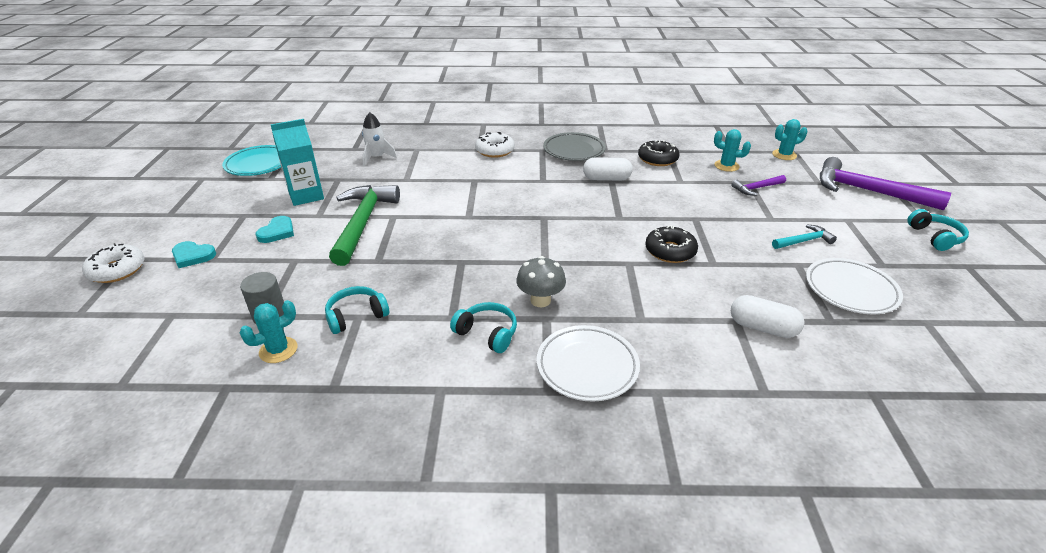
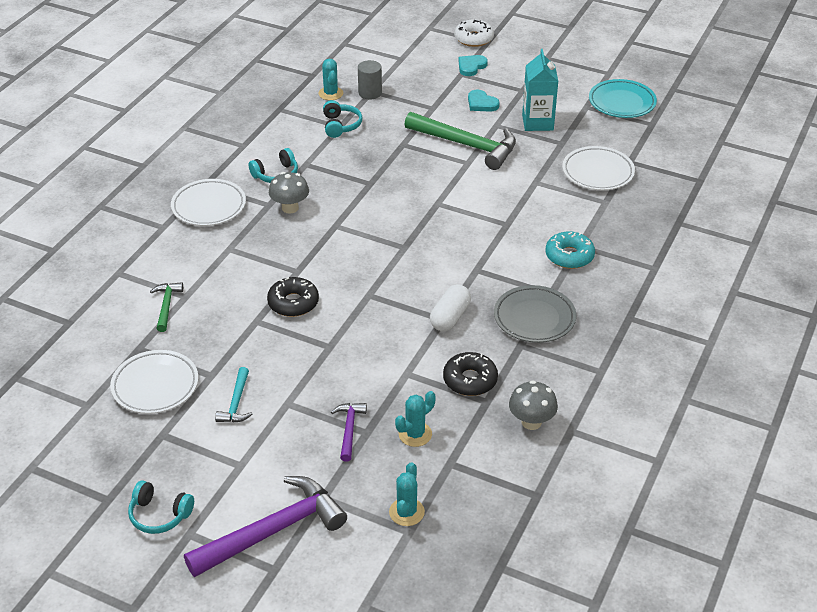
camera: 115 degrees right, 5 degrees up
white rocket [362,112,397,166] -> white plate [562,146,635,190]
white donut [475,132,515,158] -> turquoise donut [545,231,595,269]
white capsule [731,295,805,338] -> green hammer [150,282,183,332]
none -> grey mushroom [509,380,558,430]

